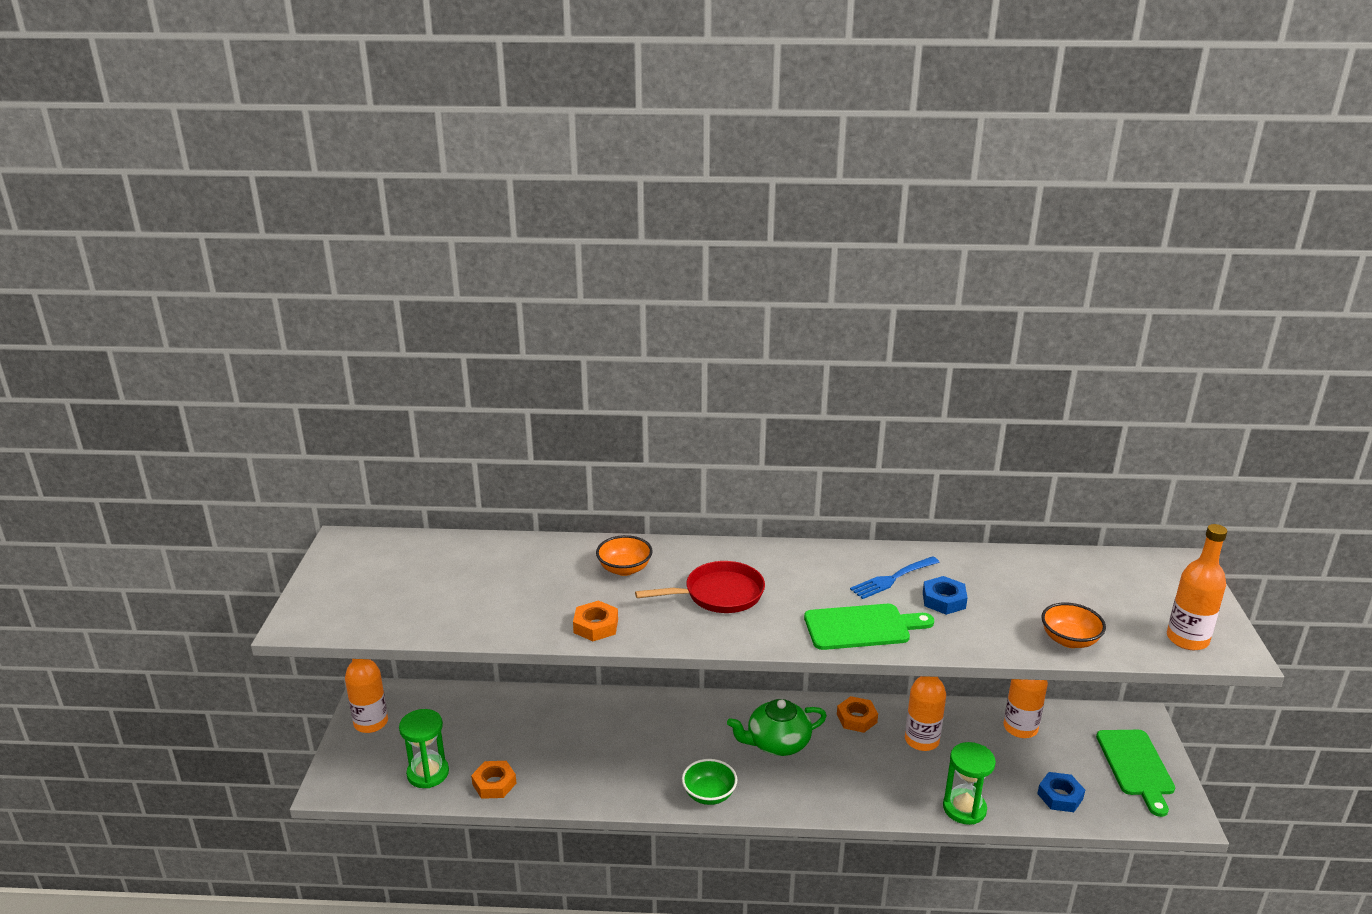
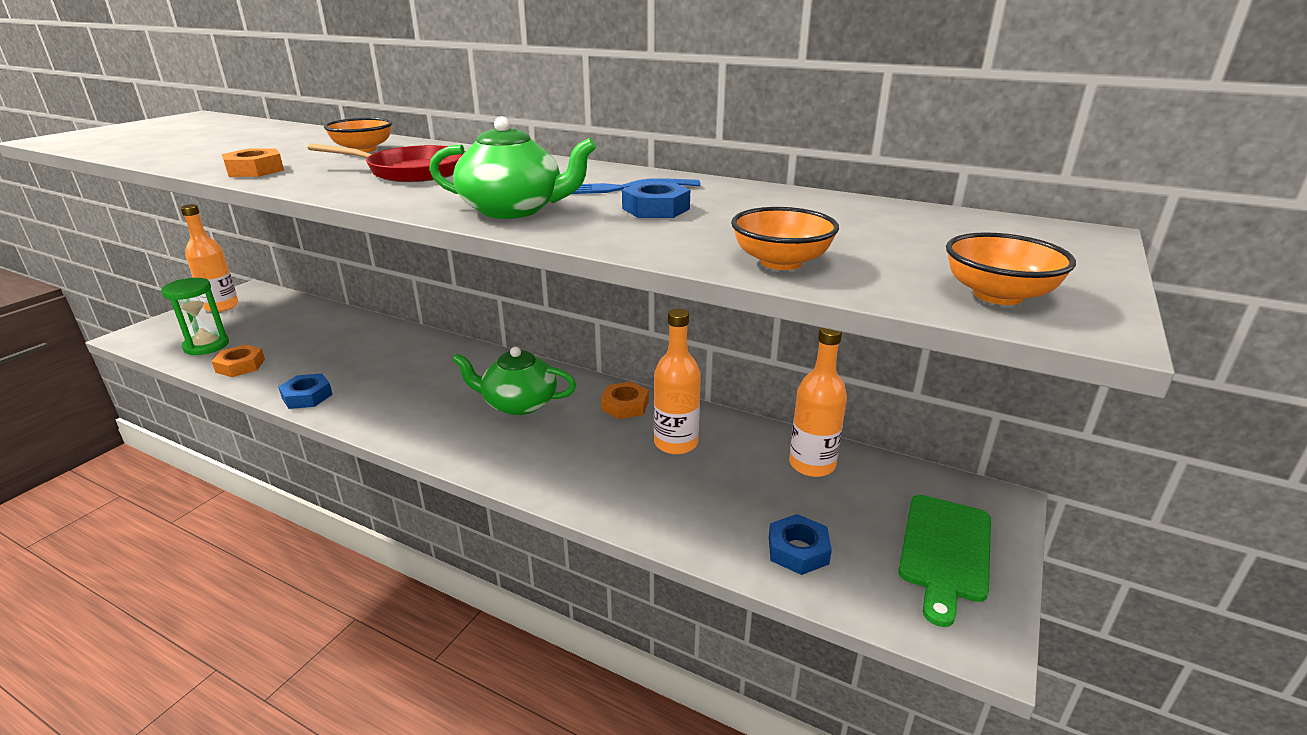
camera: 25 degrees right, 0 degrees up
green bowl [682,759,737,805] -> none
green cutting board [804,604,934,650] -> green teapot [429,117,597,219]
green hourglass [943,742,996,825] -> none
orange bottle [1167,524,1228,650] -> orange bowl [946,232,1076,305]
none -> blue nut [278,374,333,409]

